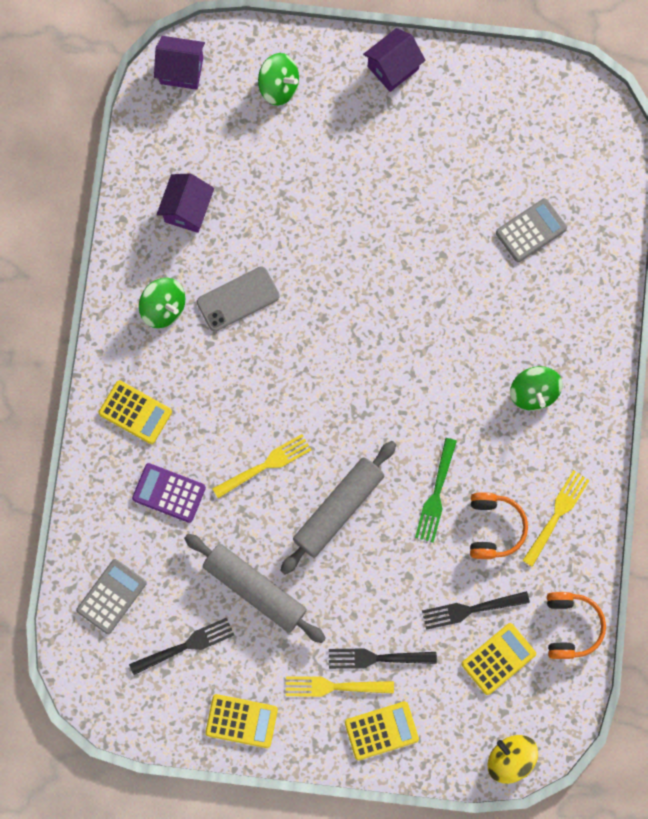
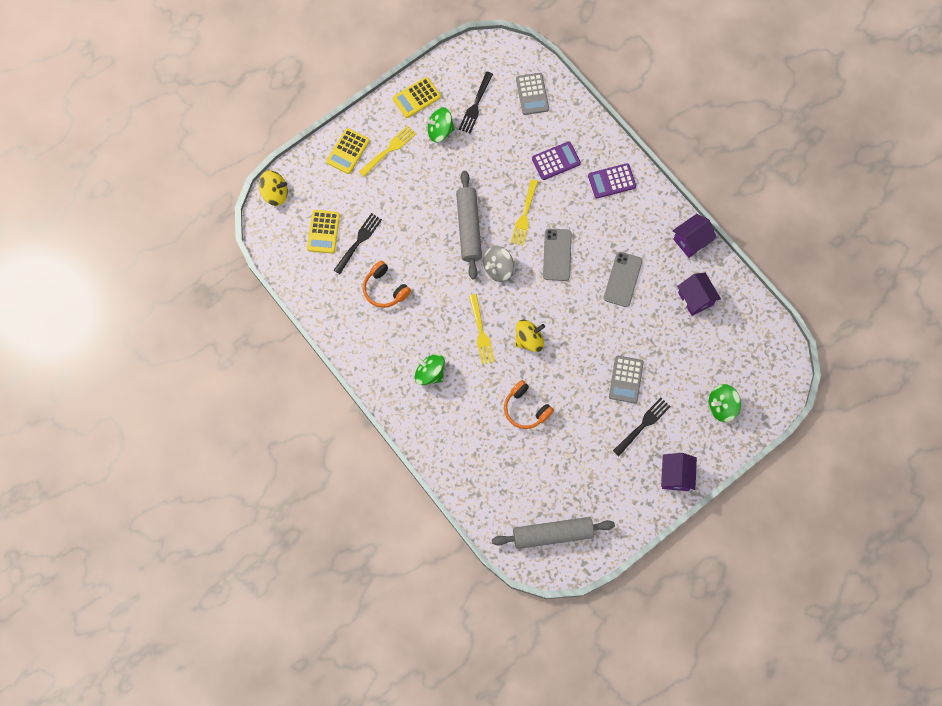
camera: 135 degrees right, 5 degrees down
yellow calculator [99,380,172,444] -> purple calculator [588,163,636,198]
green spinning top [139,278,185,328] -> green spinning top moved to [424,107,455,142]
purple house [154,36,205,90] -> purple house moved to [673,214,717,258]
grey rolling pin [184,534,326,643] -> grey rolling pin moved to [492,517,615,549]
black fork [329,648,437,669] -> black fork moved to [613,398,671,456]
green fork [415,438,457,543] -> none
grey calculator [496,198,567,262] -> grey calculator moved to [609,356,644,403]
yellow fork [522,470,590,567] -> yellow fork moved to [469,294,495,364]
orange headphones [547,592,606,659] -> orange headphones moved to [504,380,554,429]
none -> grey spinning top [483,246,514,282]
none -> yellow spinning top [515,320,545,352]
none -> grey phone [543,229,572,281]

